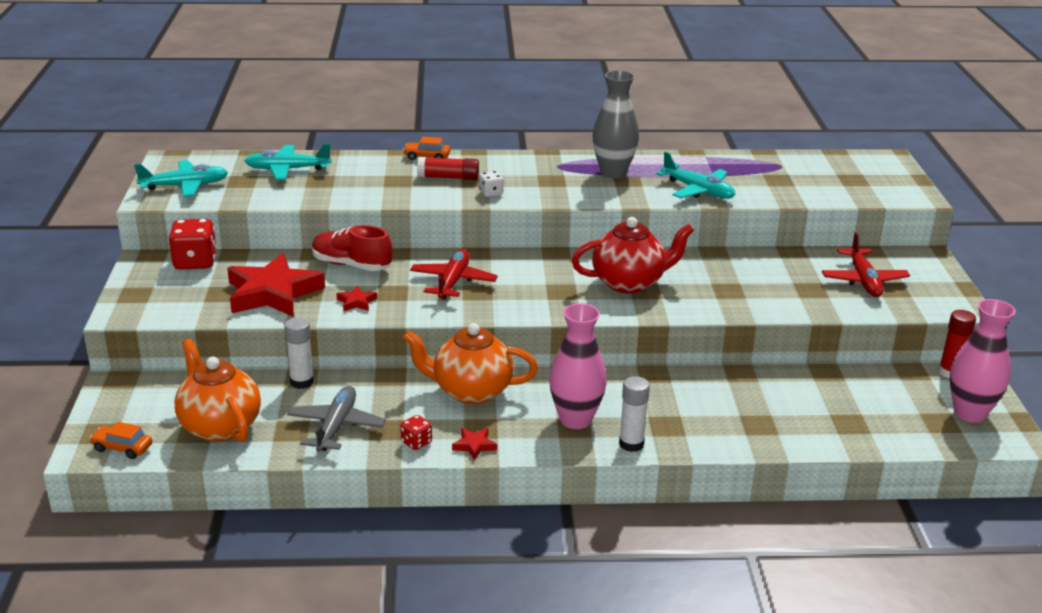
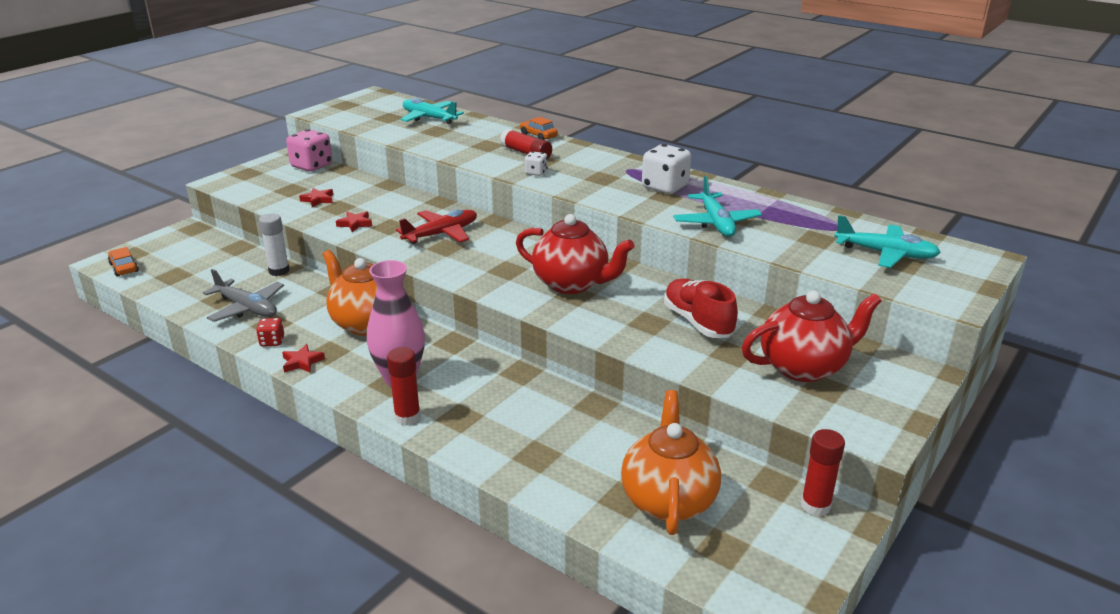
camera: 40 degrees right, 0 degrees up
turquoise plane [134,160,228,197] -> turquoise plane moved to [834,215,941,268]
red dice [168,219,217,270] -> pink dice [286,129,332,172]
orange teapot [174,339,261,442] -> orange teapot moved to [621,390,721,535]
red star [227,253,325,317] -> red star [299,188,333,207], size x0.41
grey plane [287,386,386,452] -> grey plane turned 75 degrees clockwise [203,269,284,322]
red shoe [312,225,392,271] -> red shoe moved to [664,279,738,338]
grey vase [592,70,639,178] -> white dice [642,144,691,194]
white glue stick [619,376,650,452] -> red glue stick [387,347,421,426]
red plane [822,232,910,297] -> red teapot [742,291,882,382]
pink vase [950,299,1016,423] -> none

